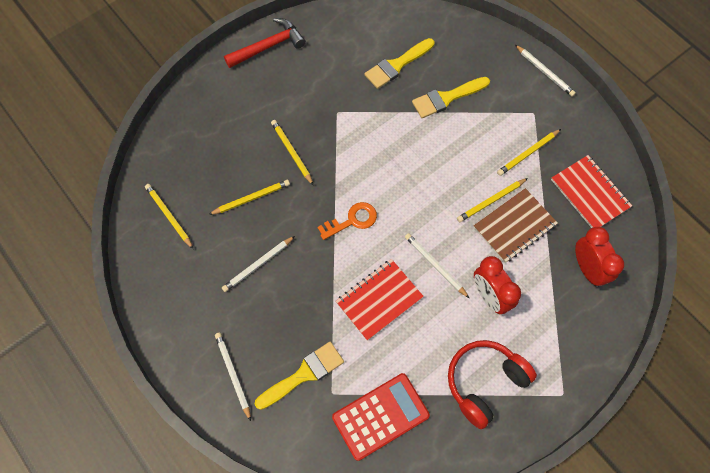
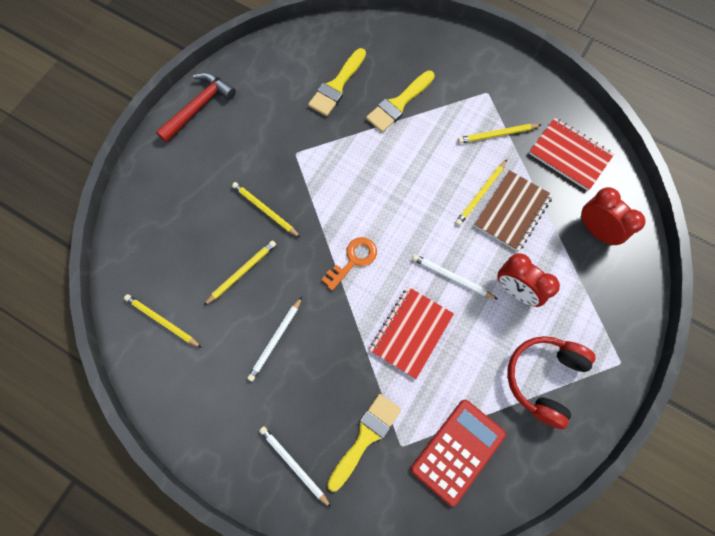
camera: 20 degrees left, 5 degrees up
yellow pencil [497,129,561,176] -> yellow pencil turned 45 degrees clockwise [458,124,541,144]
white pencil [515,45,576,97] -> none

